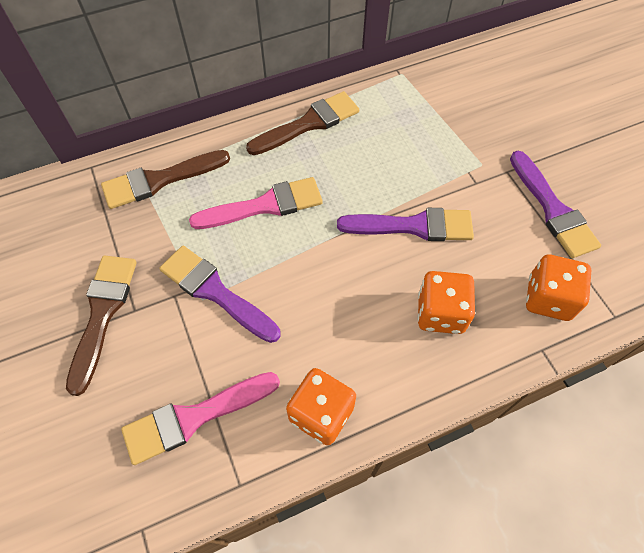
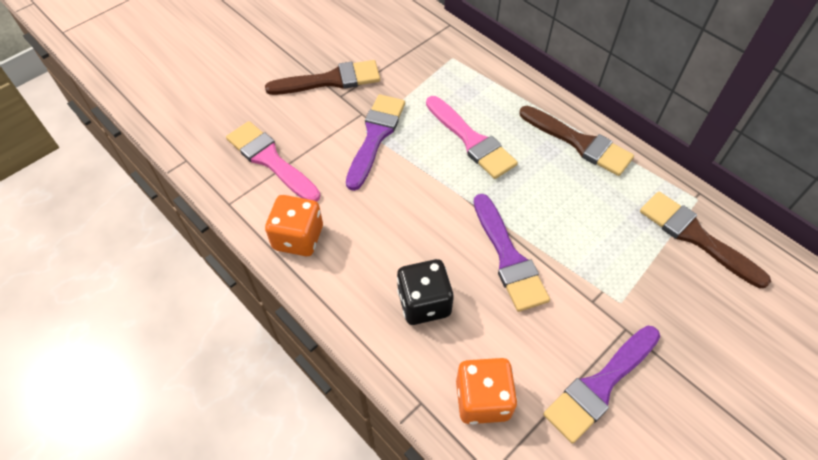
camera: 70 degrees right, 5 degrees down
brown brush [101,150,230,209] -> brown brush moved to [640,191,771,288]
orange dice [417,271,475,334] -> black dice [397,259,454,325]

